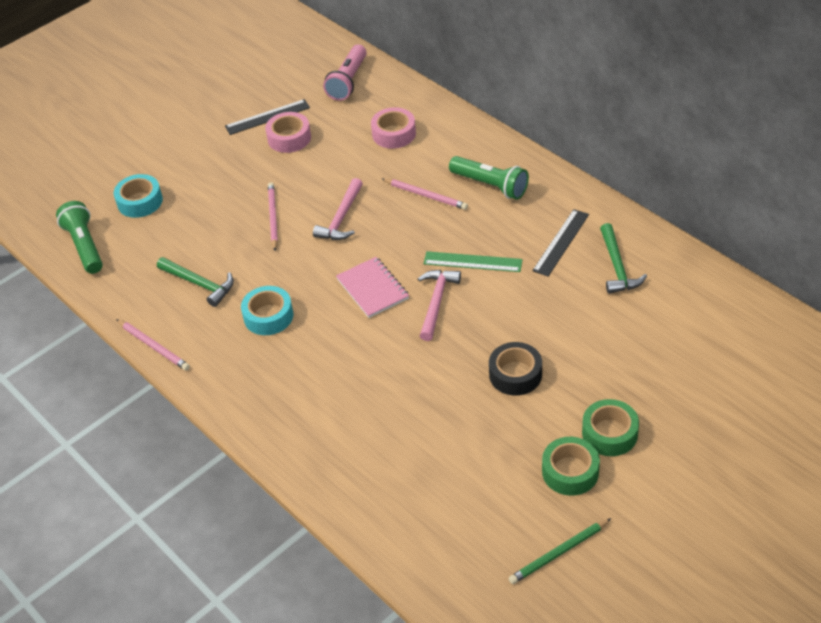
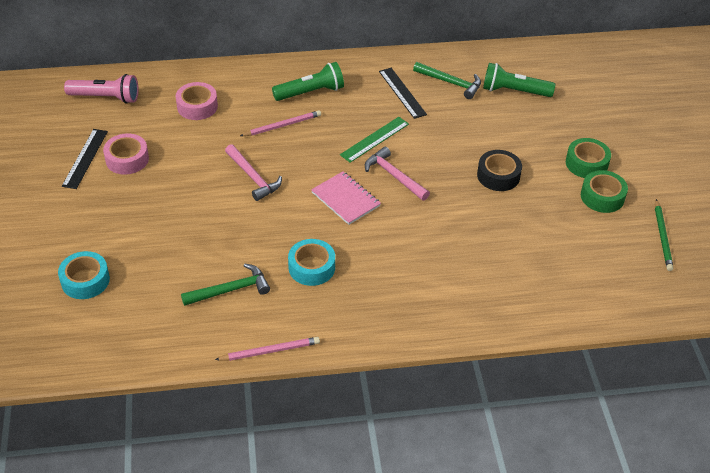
camera: 60 degrees left, 0 degrees up
green flashlight [56,201,103,274] -> green flashlight moved to [483,63,555,97]
pink pencil [268,182,278,251] -> none
pink flashlight [323,44,367,101] -> pink flashlight turned 45 degrees counterclockwise [64,74,138,104]
pink notebook [336,257,409,318] -> pink notebook turned 45 degrees clockwise [311,171,381,225]

